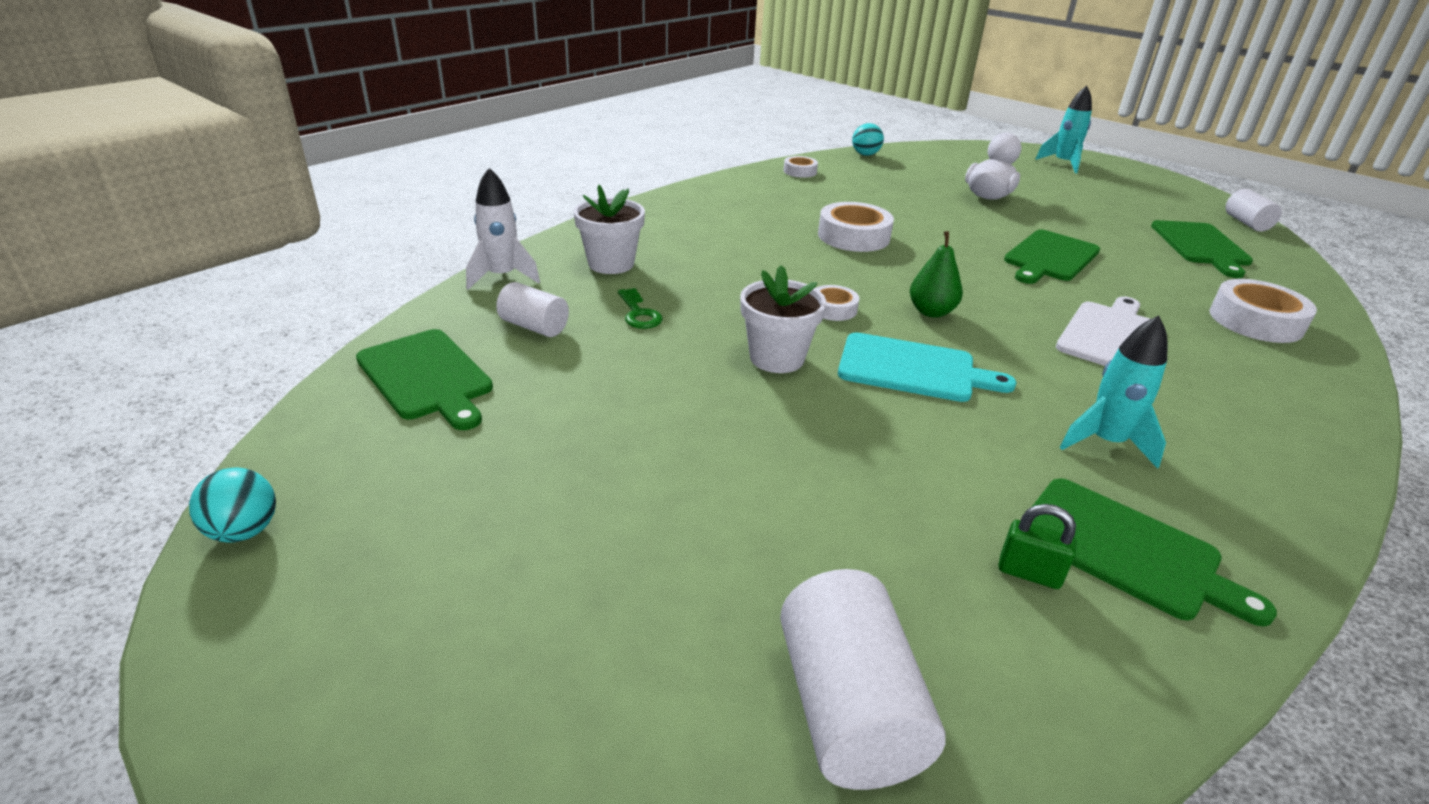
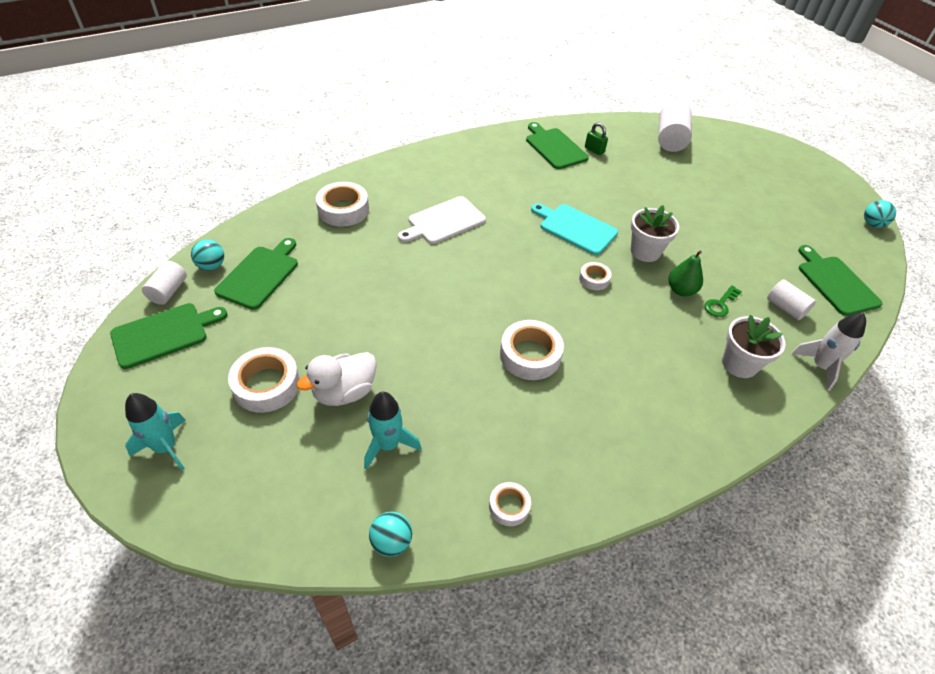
camera: 160 degrees left, 15 degrees up
green key [618,288,663,329] -> green key turned 135 degrees counterclockwise [704,285,742,317]
green pear [910,231,963,318] -> green pear moved to [668,251,703,296]
green cutting board [1004,230,1100,284] -> green cutting board moved to [110,303,227,369]
turquoise rocket [1059,316,1167,469] -> turquoise rocket moved to [364,392,421,470]
none -> turquoise ball [191,240,224,271]
none -> white tape [228,347,300,413]

